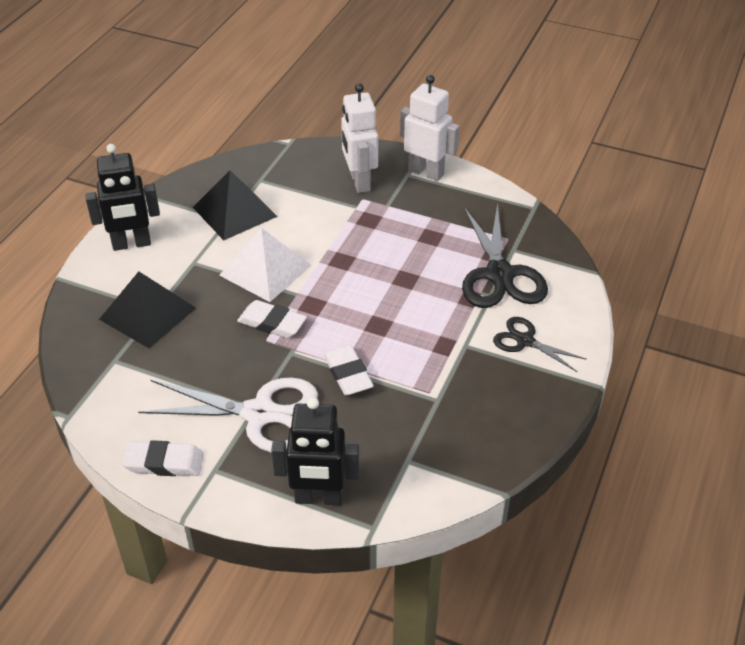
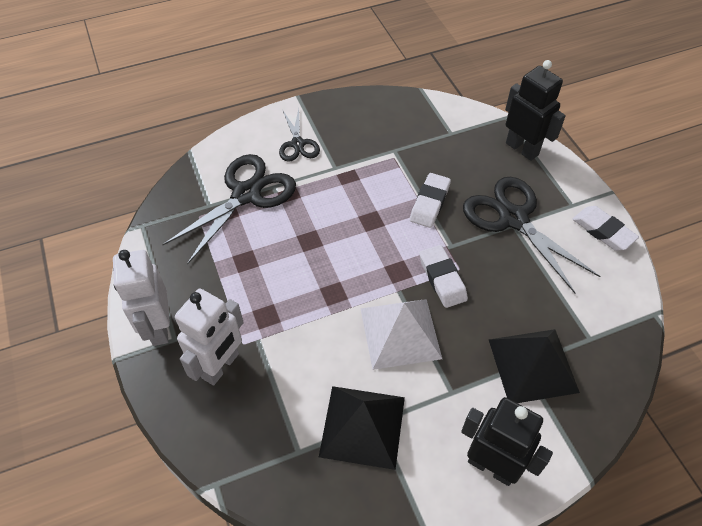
camera: 135 degrees left, 10 degrees up
white scissors [138,377,318,453] -> black scissors [463,177,600,293]

